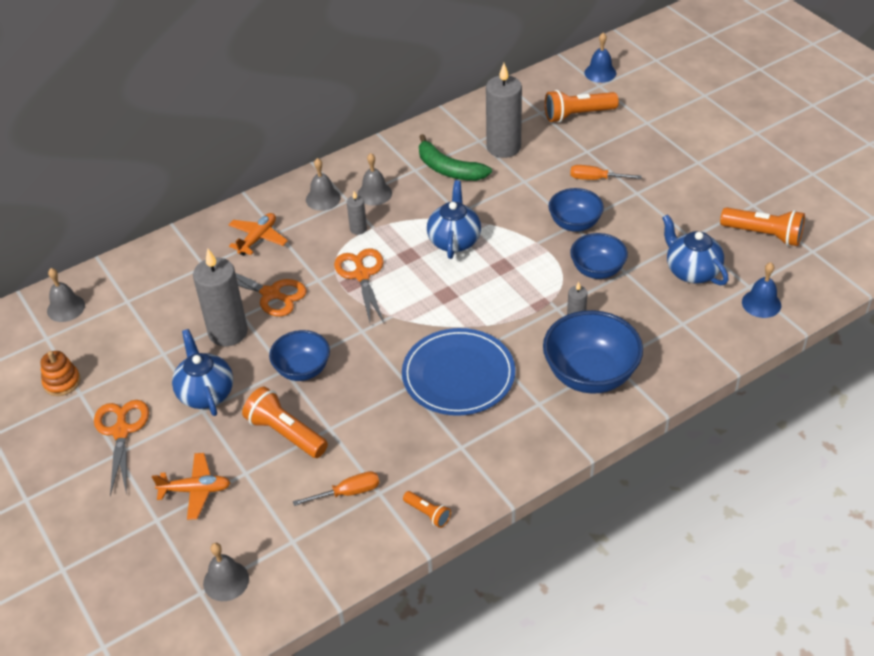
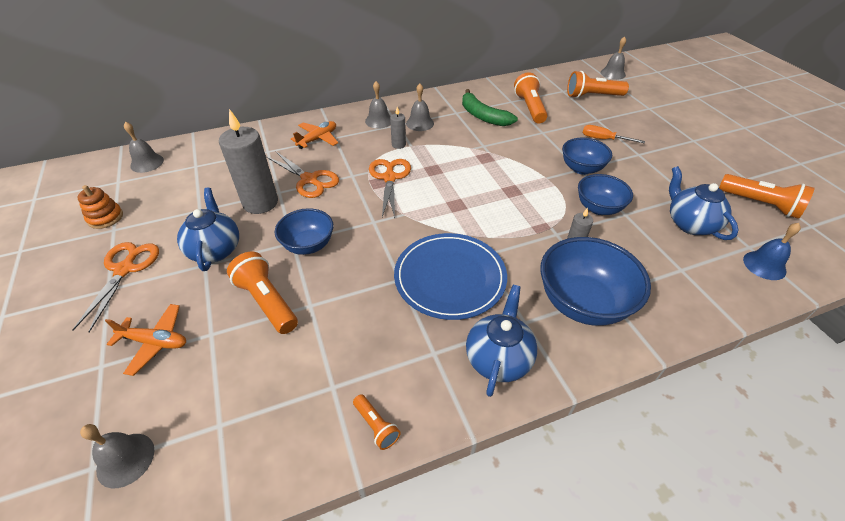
camera: 10 degrees right, 0 degrees up
orange screwdriver [293,471,379,506] -> none
blue teapot [427,180,481,259] -> blue teapot moved to [466,285,537,397]
grey candle [486,63,522,158] -> orange flashlight [514,72,548,124]
blue bell [584,33,616,83] -> grey bell [601,36,626,80]

